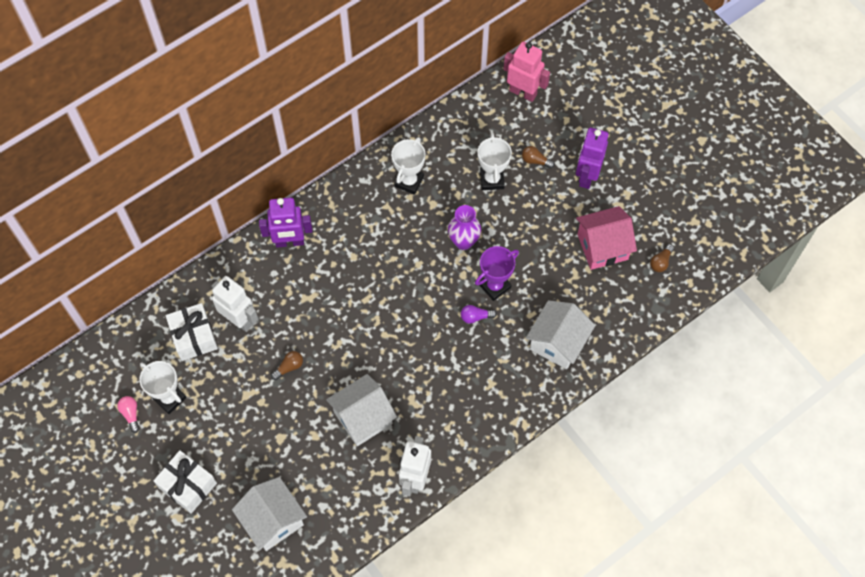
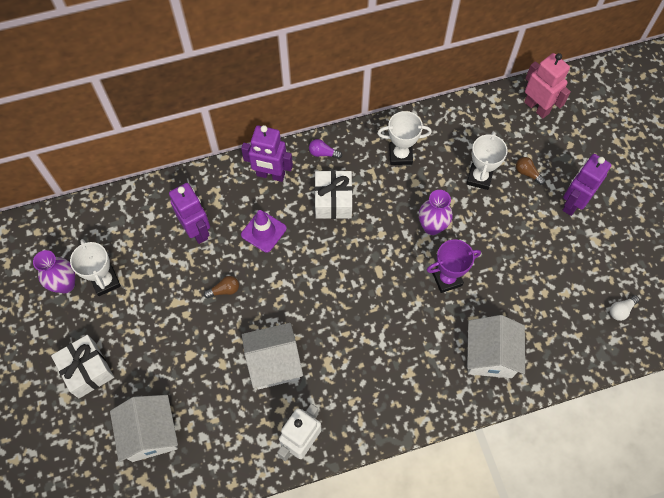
camera: 20 degrees right, 0 degrees up
pink light bulb [117,396,140,433] -> purple vase [33,250,75,293]
white gift [166,303,218,361] -> white gift moved to [315,170,352,219]
white robot [211,276,258,332] -> purple robot [169,183,210,244]
white trophy [391,137,426,195] -> white trophy turned 45 degrees clockwise [377,111,432,165]
purple light bulb [461,305,497,324] -> purple light bulb moved to [309,139,342,159]
white house [526,300,595,369] -> white house turned 45 degrees counterclockwise [467,315,525,378]
pink house [576,206,637,270] -> none
brown light bulb [650,244,674,272] -> white light bulb [610,295,640,321]
none -> purple traffic cone [241,210,287,253]

